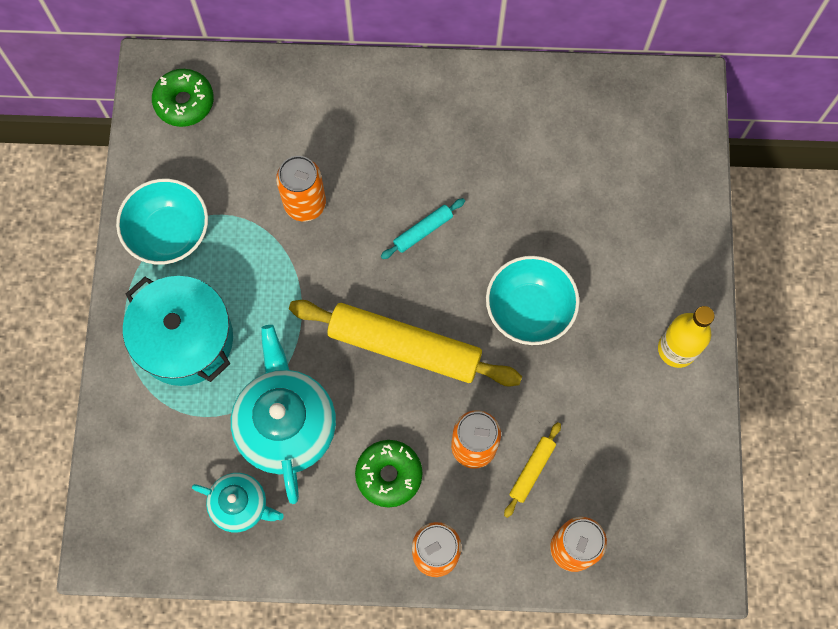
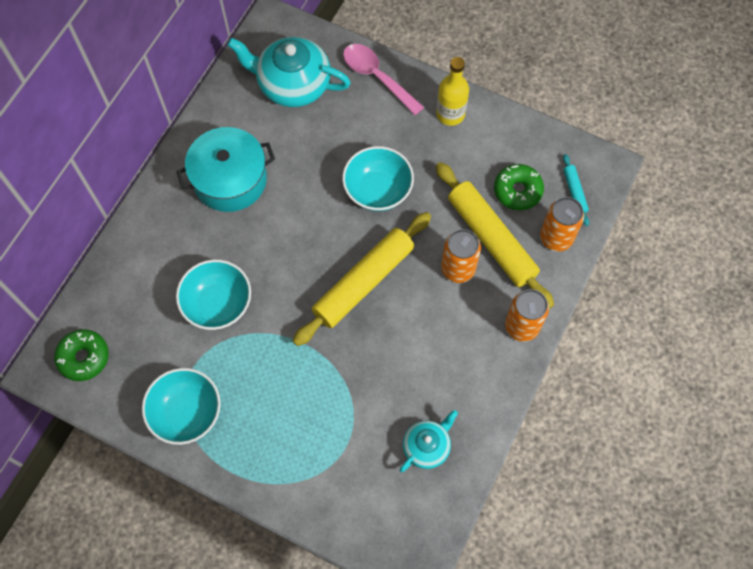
camera: 65 degrees left, 5 degrees down
turquoise pot [123,276,233,386] -> turquoise pot moved to [176,127,275,212]
turquoise teapot [231,325,336,504] -> turquoise teapot moved to [227,37,351,107]
orange can [276,156,326,221] -> turquoise bowl [176,259,251,330]
green donut [355,440,423,507] -> green donut moved to [494,164,544,210]
turquoise rolling pin [381,198,465,259] -> turquoise rolling pin moved to [563,154,589,226]
yellow rolling pin [504,422,561,518] -> yellow rolling pin [436,162,554,309], size x2.28
none -> pink spoon [343,44,424,115]

